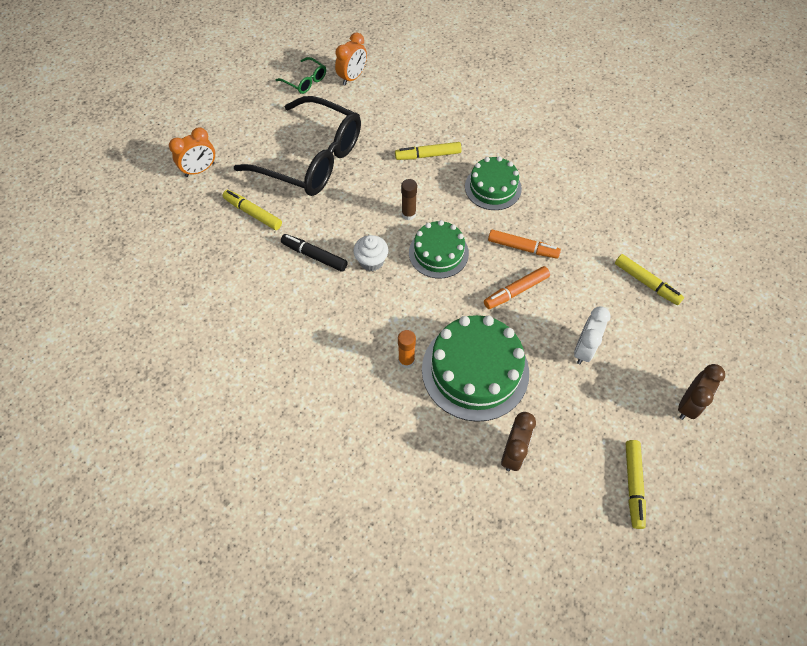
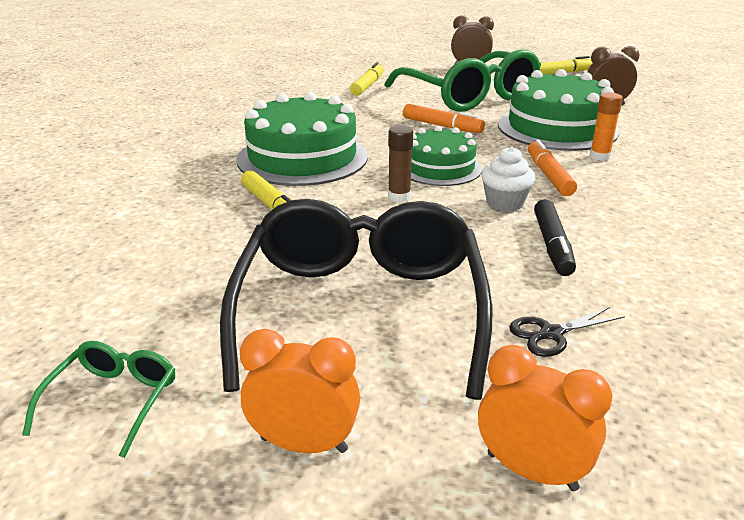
camera: 115 degrees left, 30 degrees down
yellow marker [222,190,282,230] -> black scissors [509,307,625,357]
orange clock [335,33,367,85] -> orange clock moved to [240,329,360,453]
green cake [465,156,522,210] -> green cake [236,92,368,186], size x1.62
orange marker [488,229,561,259] -> orange marker moved to [528,139,577,196]
white clock [574,307,611,364] -> green glasses [384,49,541,112]

